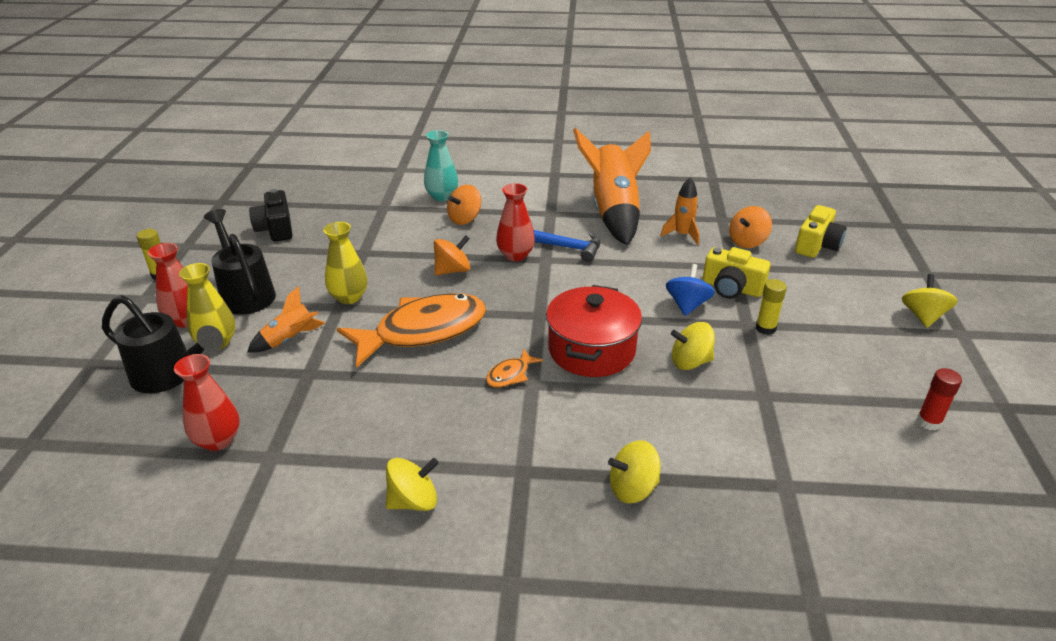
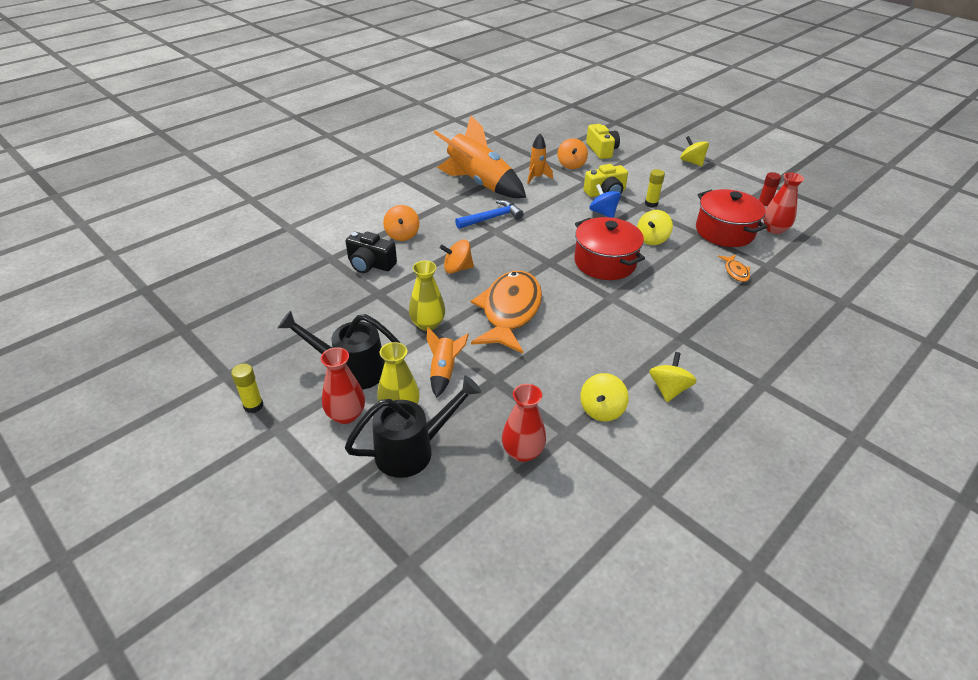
camera: 50 degrees left, 5 degrees up
black camera [249,189,292,241] -> black camera moved to [346,232,397,273]
turquoise vase [424,130,458,201] -> none
orange spinning top [434,235,470,275] -> orange spinning top turned 105 degrees counterclockwise [440,239,474,274]
orange fish [486,348,543,388] -> orange fish moved to [718,255,750,282]
red vase [496,183,535,261] -> red vase moved to [763,173,804,234]
yellow spinning top [608,440,661,504] -> yellow spinning top moved to [580,373,629,421]
none -> red pot [696,189,768,247]

